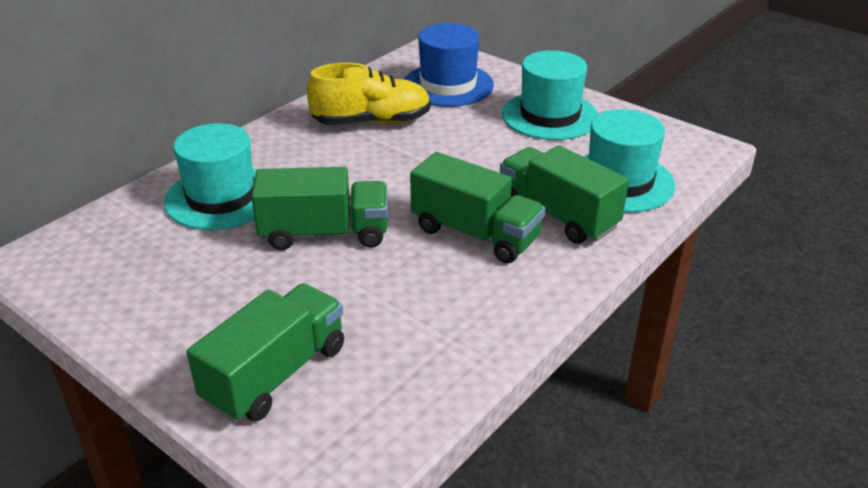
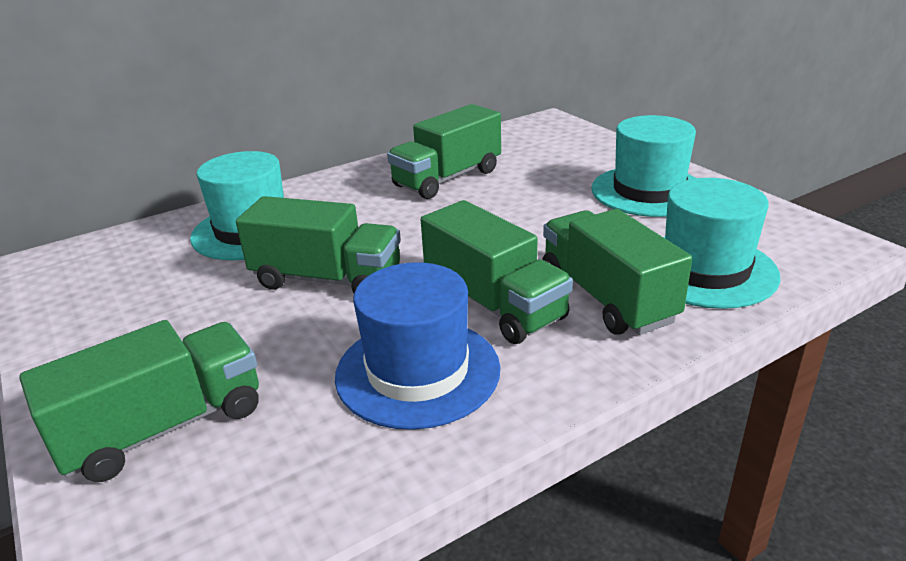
camera: 20 degrees right, 5 degrees down
yellow shoe [307,63,431,125] -> green truck [387,104,501,199]
blue hat [404,23,494,107] -> blue hat moved to [335,262,501,430]

